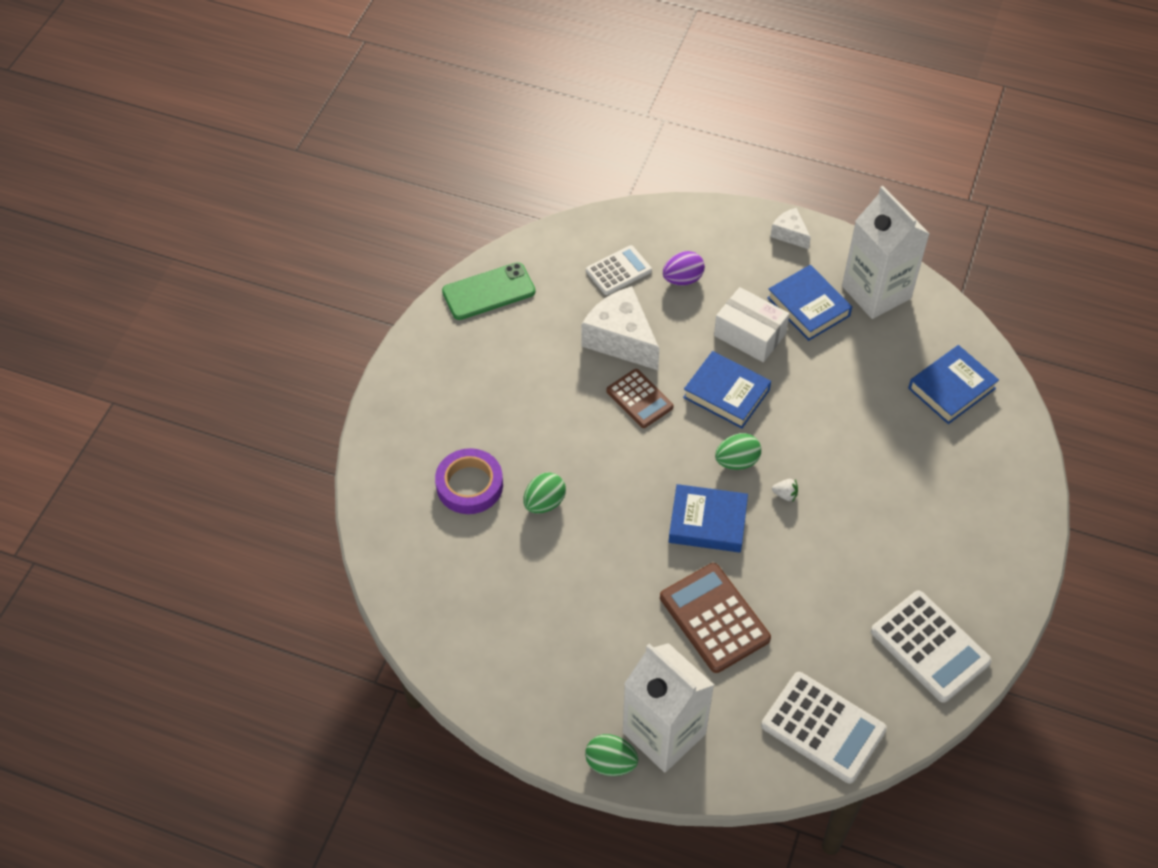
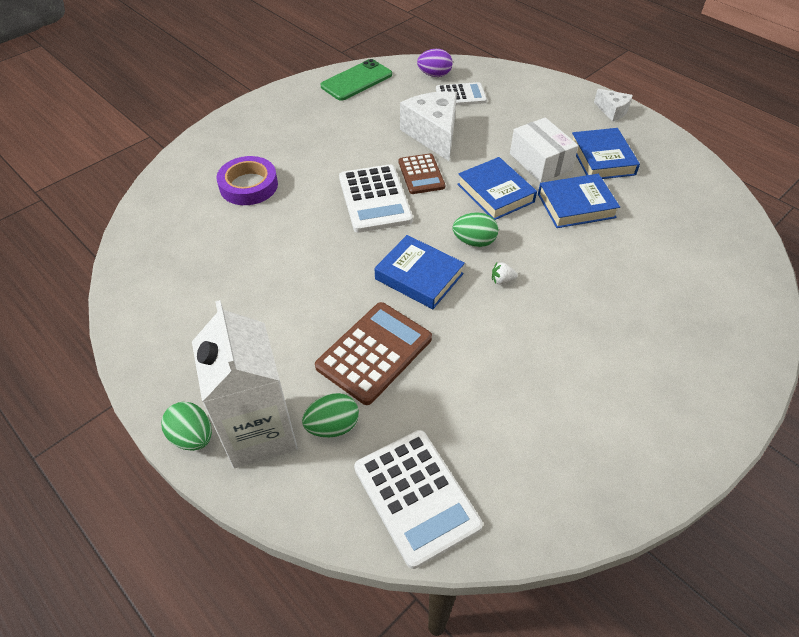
camera: 25 degrees right, 5 degrees down
green phone [442,262,536,320] -> green phone turned 45 degrees counterclockwise [321,59,392,101]
green egg [524,472,566,514] -> green egg moved to [302,393,359,437]
brown calculator [660,563,771,673] -> brown calculator turned 45 degrees clockwise [315,302,432,405]
purple egg [663,251,705,286] -> purple egg moved to [417,49,453,77]
white cheese [770,208,811,249] -> white cheese turned 150 degrees clockwise [594,89,633,122]
white strawberry [772,479,798,501] -> white strawberry turned 135 degrees clockwise [492,263,518,284]
white carton [842,186,930,319] -> none
white calculator [871,590,992,703] -> white calculator moved to [339,164,413,233]
blue book [908,345,999,424] -> blue book moved to [538,174,620,228]

